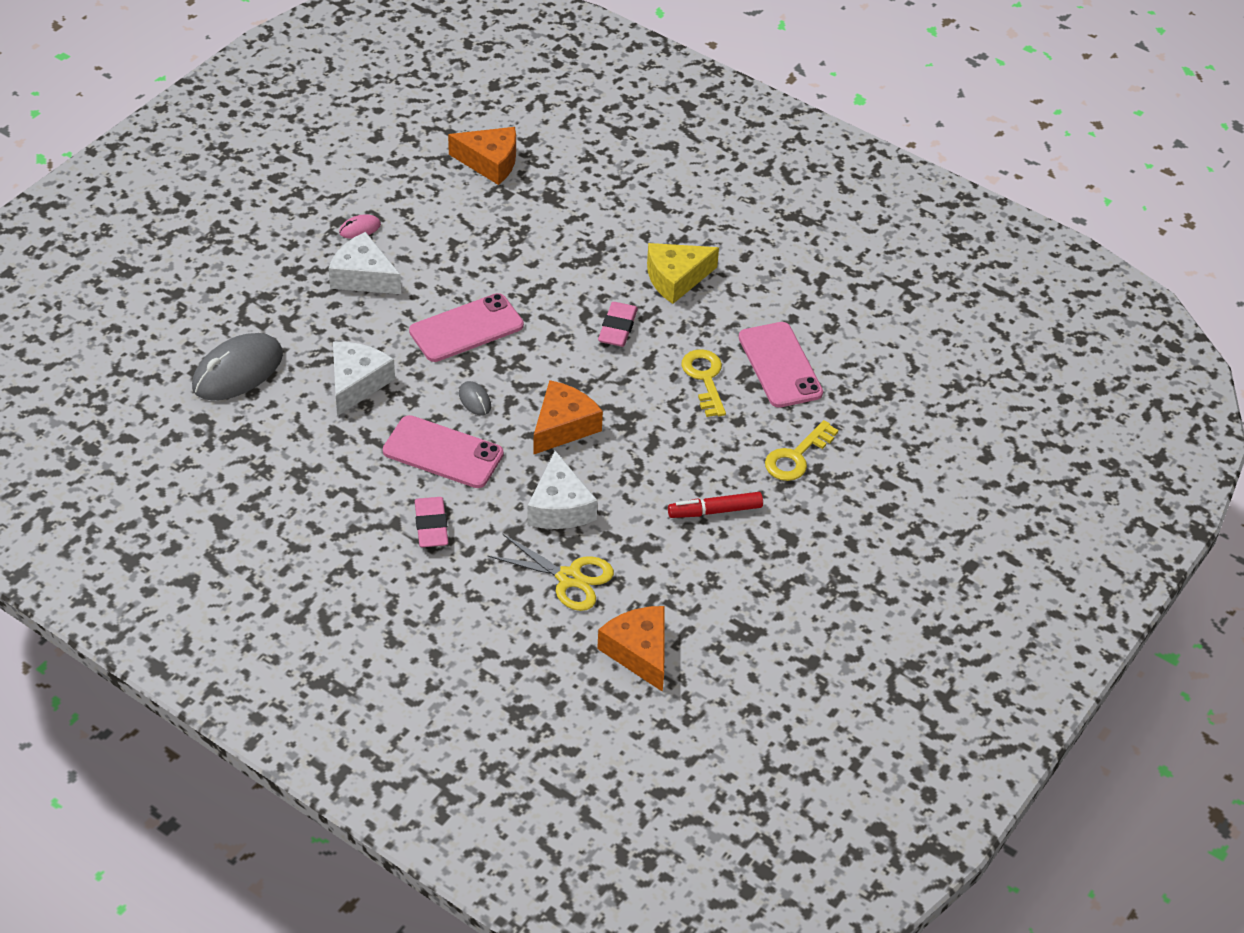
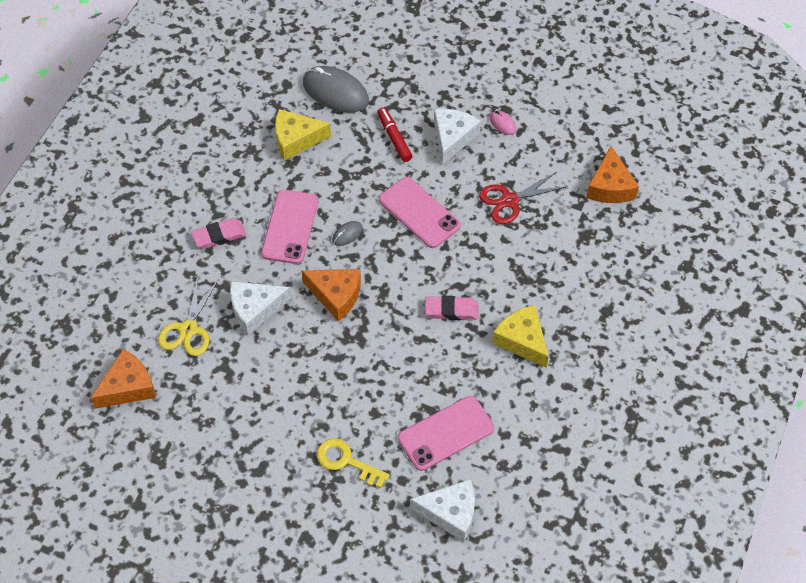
camera: 80 degrees right, 10 degrees up
white cheese [333,342,395,416] -> white cheese moved to [410,479,475,542]
red marker [668,492,763,518] -> red marker moved to [377,107,413,162]
yellow key [681,349,726,417] -> none
none -> yellow cheese [275,109,331,160]
none -> red scissors [479,172,568,224]

